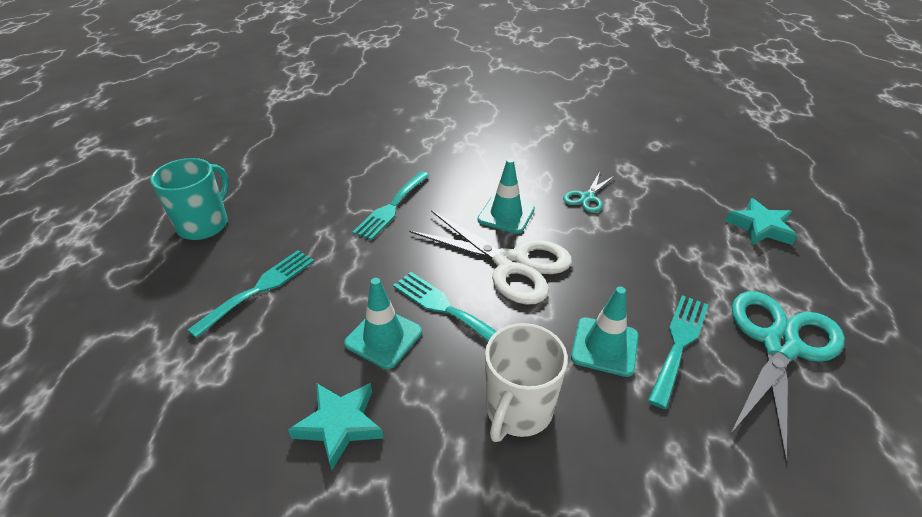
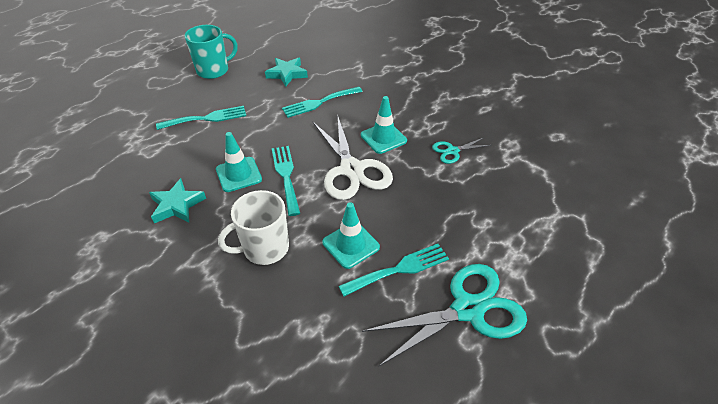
camera: 35 degrees right, 5 degrees up
turquoise star [725,198,797,245] -> turquoise star moved to [265,58,308,86]

